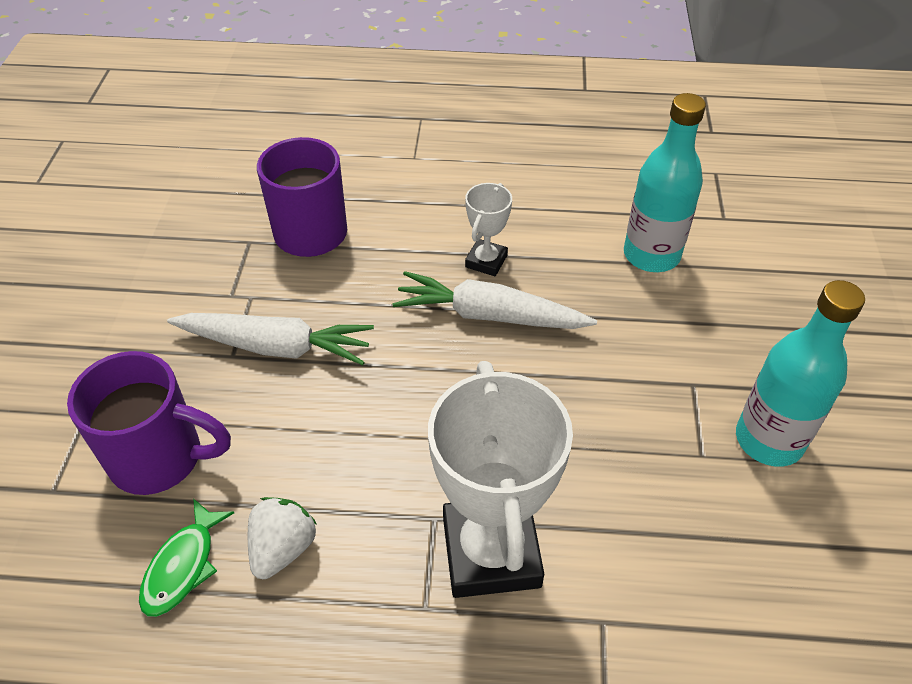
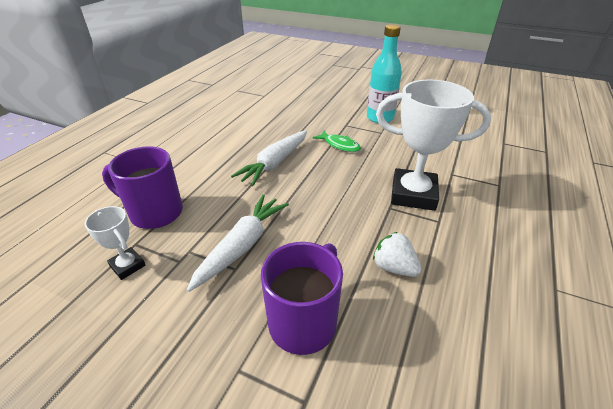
camera: 70 degrees left, 10 degrees down
green fish [139,498,234,617] -> green fish moved to [313,131,361,152]
white trophy [465,183,512,276] -> white trophy moved to [84,206,146,280]
turquoise bottle [624,93,706,272] -> none

